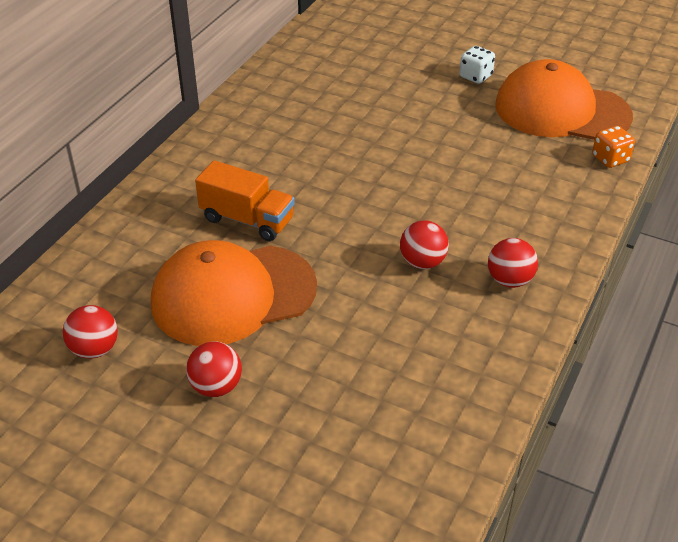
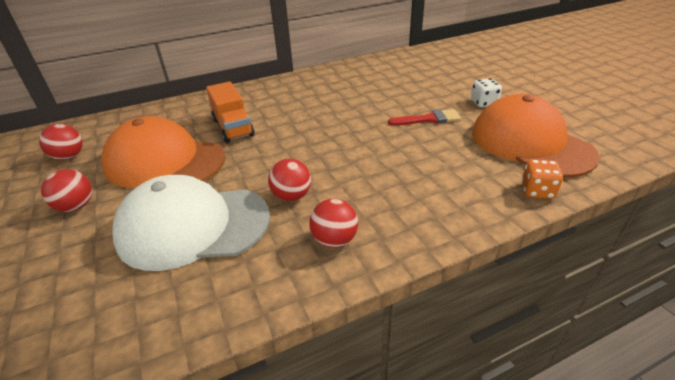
camera: 40 degrees right, 5 degrees down
none -> white cap [112,175,270,271]
none -> red brush [388,109,461,126]

